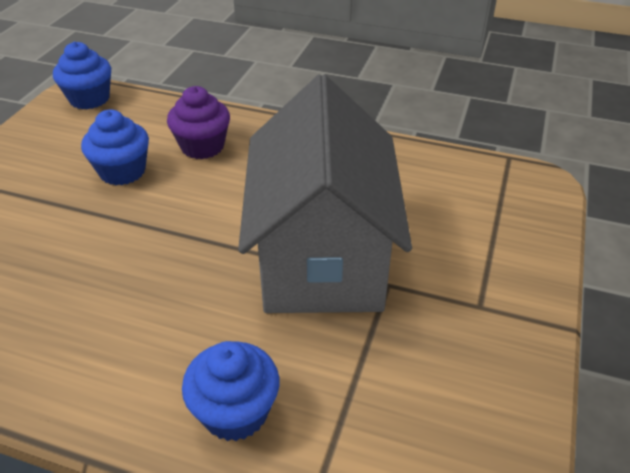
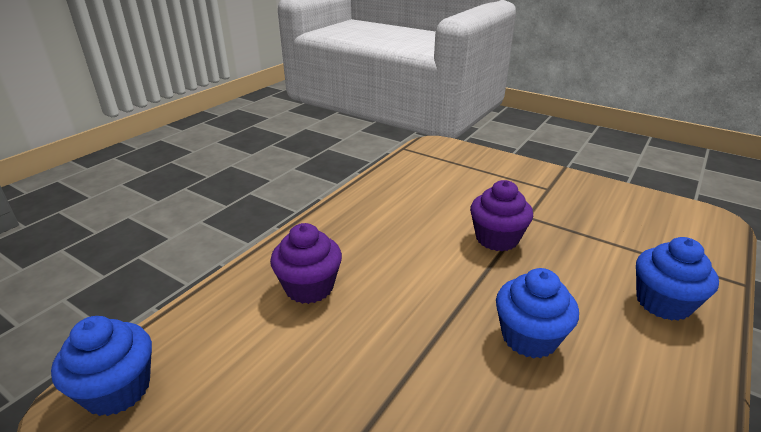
camera: 75 degrees left, 10 degrees down
blue cupcake [81,109,149,185] -> blue cupcake moved to [496,268,579,358]
grey house [238,74,412,313] -> purple cupcake [470,180,533,251]

